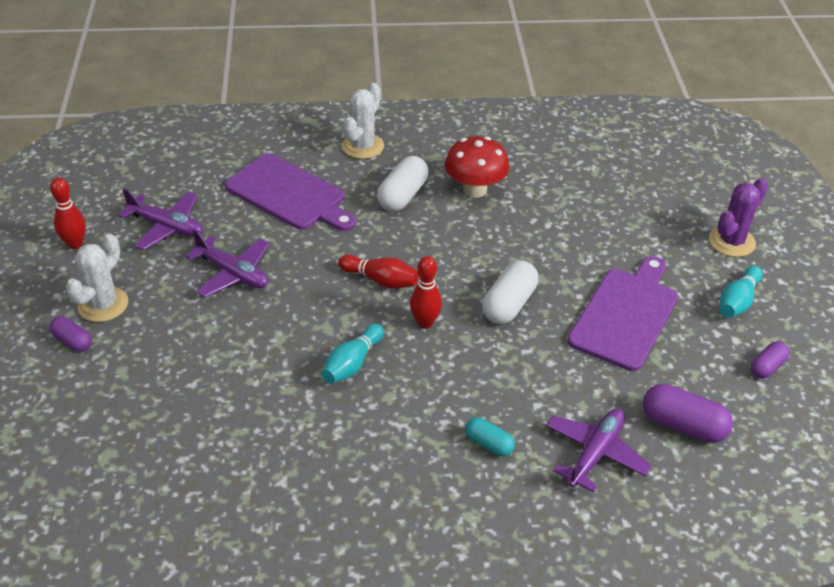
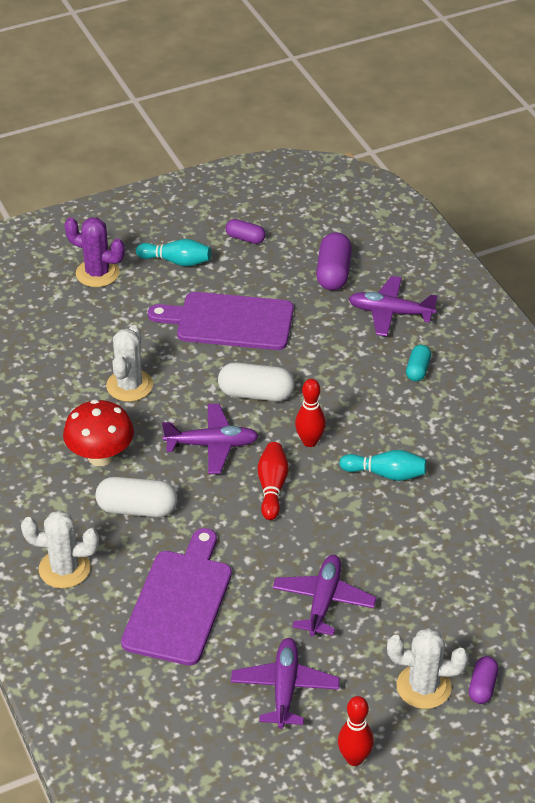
camera: 110 degrees left, 0 degrees up
none -> white cactus [106,325,153,402]
none -> purple plane [162,404,259,474]

